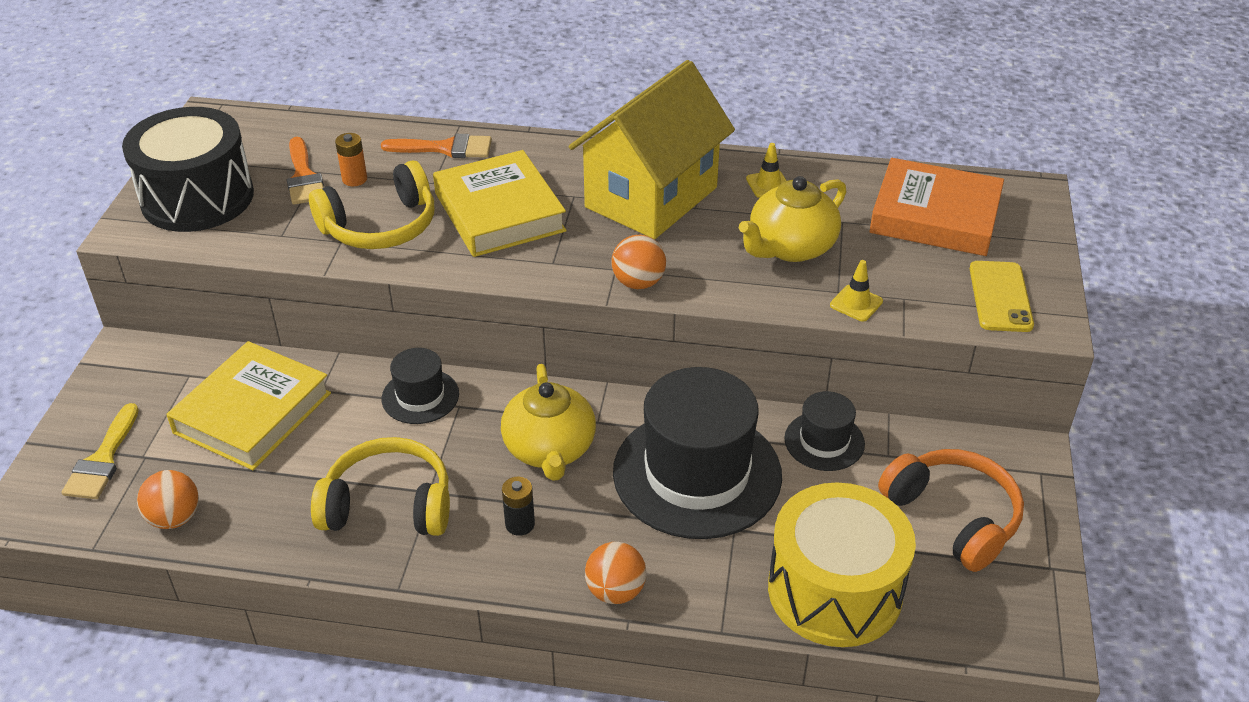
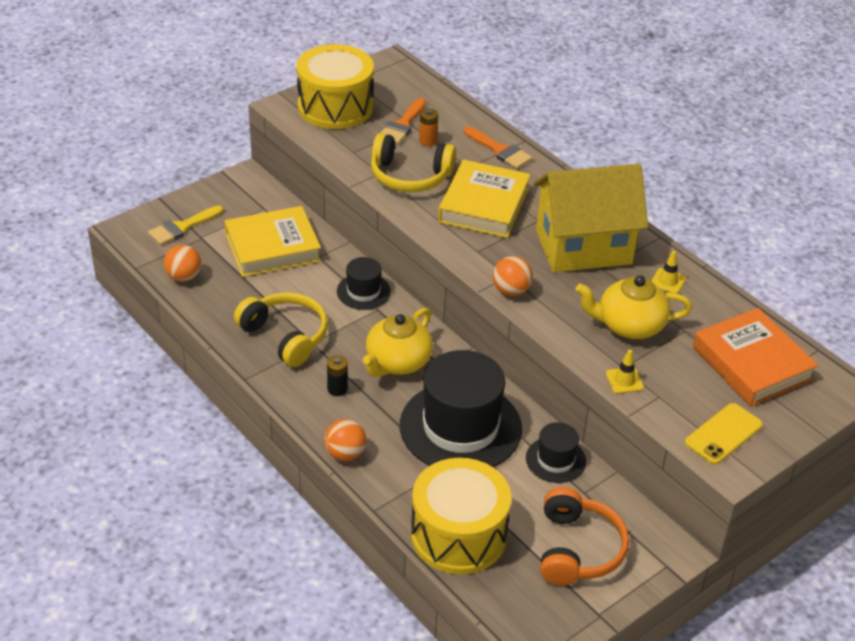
camera: 40 degrees right, 0 degrees up
black drum [122,107,254,232] -> yellow drum [297,44,374,129]

